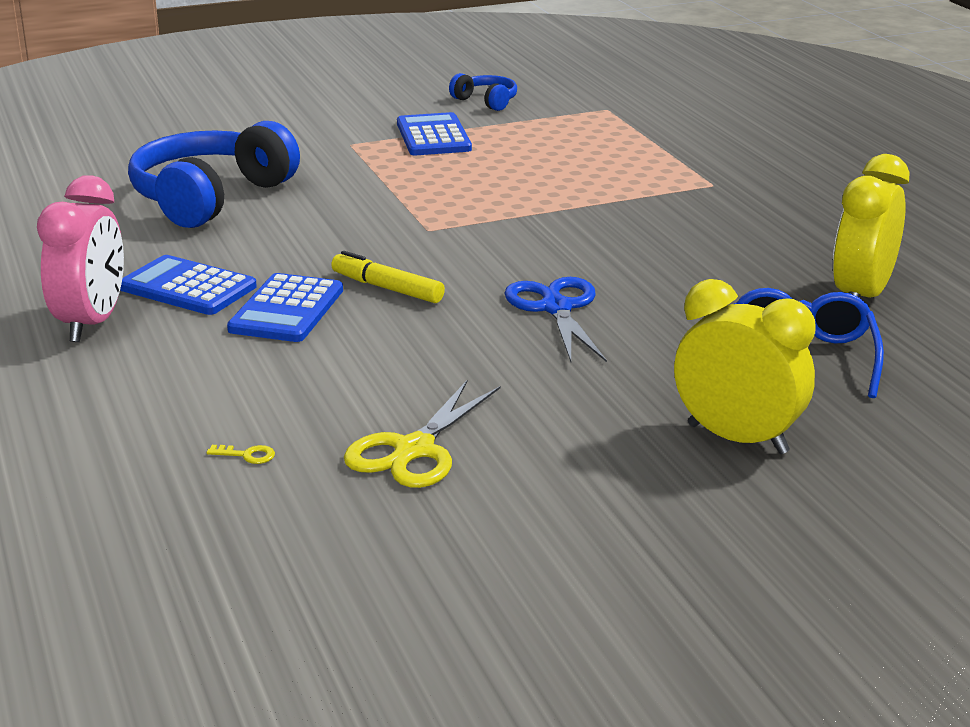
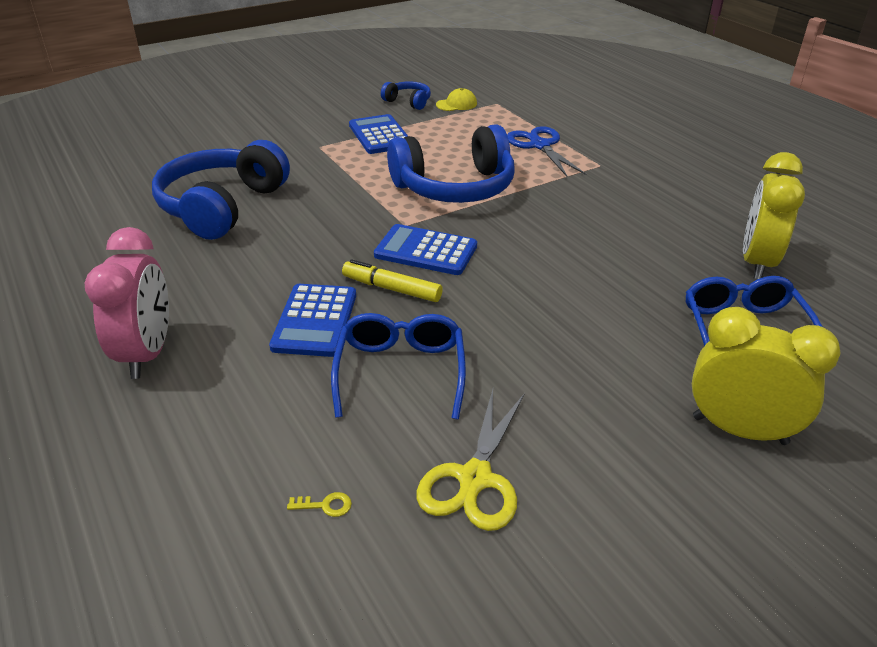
camera: 10 degrees left, 10 degrees up
blue calculator [120,255,257,315] -> blue calculator moved to [374,224,477,275]
blue scissors [504,277,607,362] -> blue scissors moved to [507,126,586,177]
none -> blue glasses [331,313,466,419]
none -> blue headphones [387,125,514,203]
none -> yellow cap [436,88,477,111]

